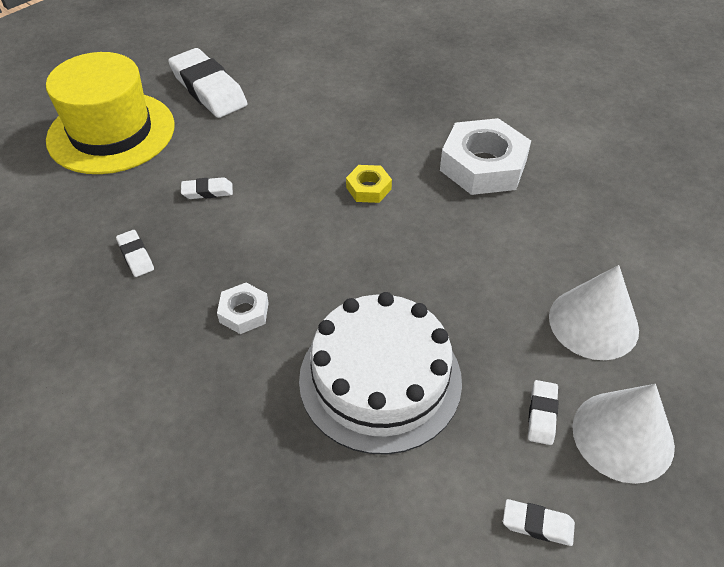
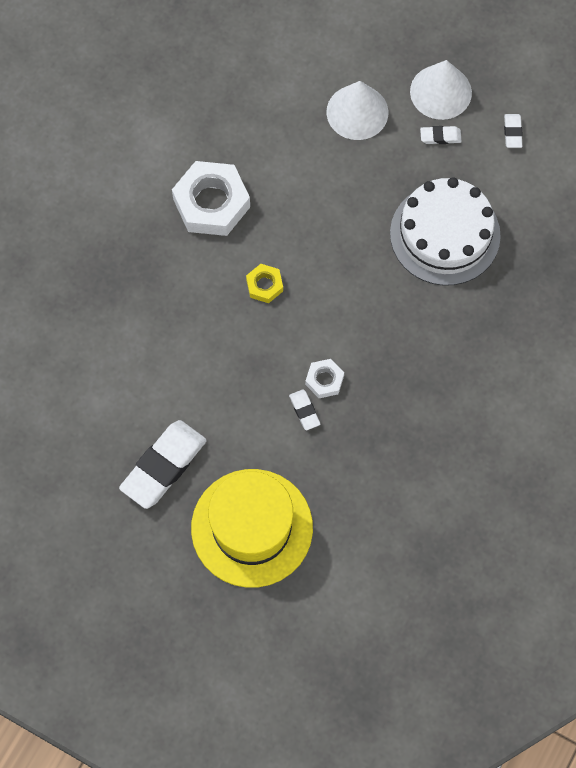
camera: 105 degrees left, 20 degrees up
white eraser [116,230,154,277] -> none
white nut [217,283,269,334] -> white nut moved to [305,359,344,398]

